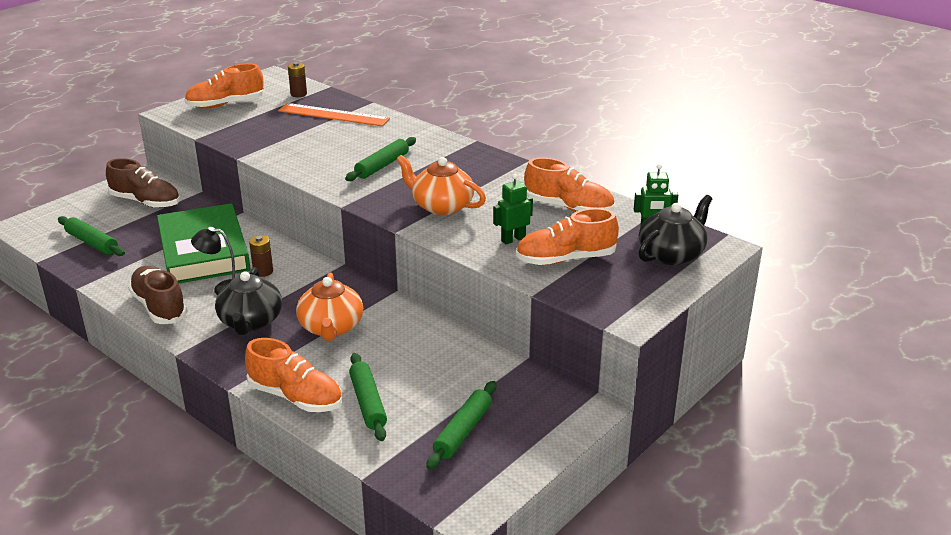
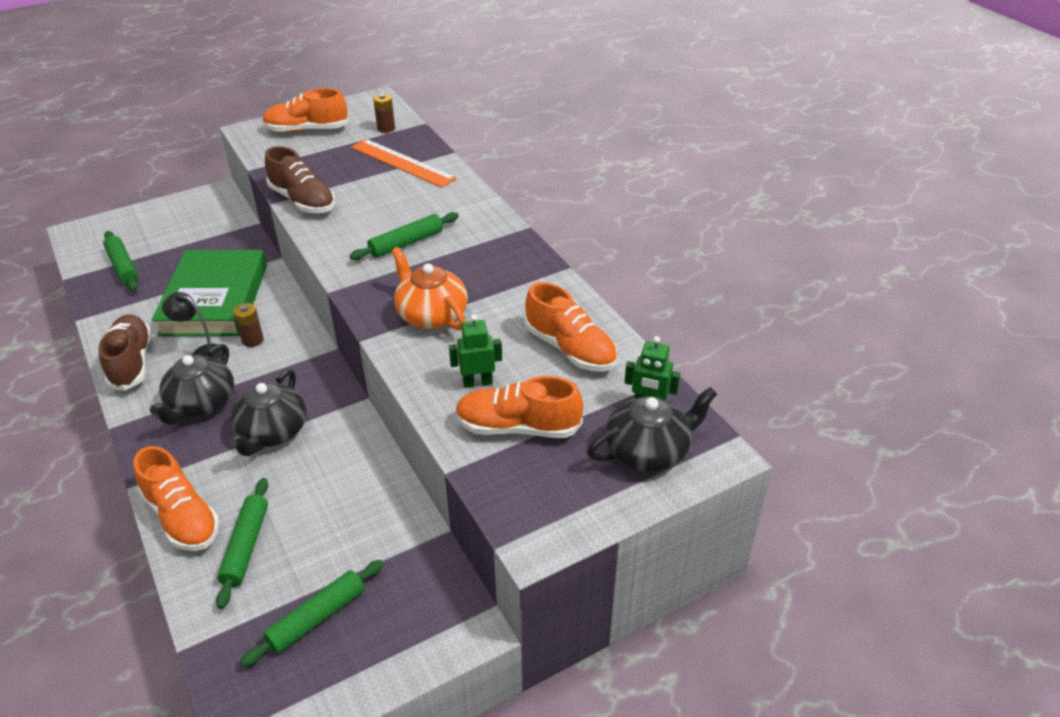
camera: 20 degrees right, 10 degrees up
brown shoe [106,158,180,208] -> brown shoe moved to [265,146,335,213]
orange teapot [296,273,363,341] -> black teapot [229,369,307,456]

